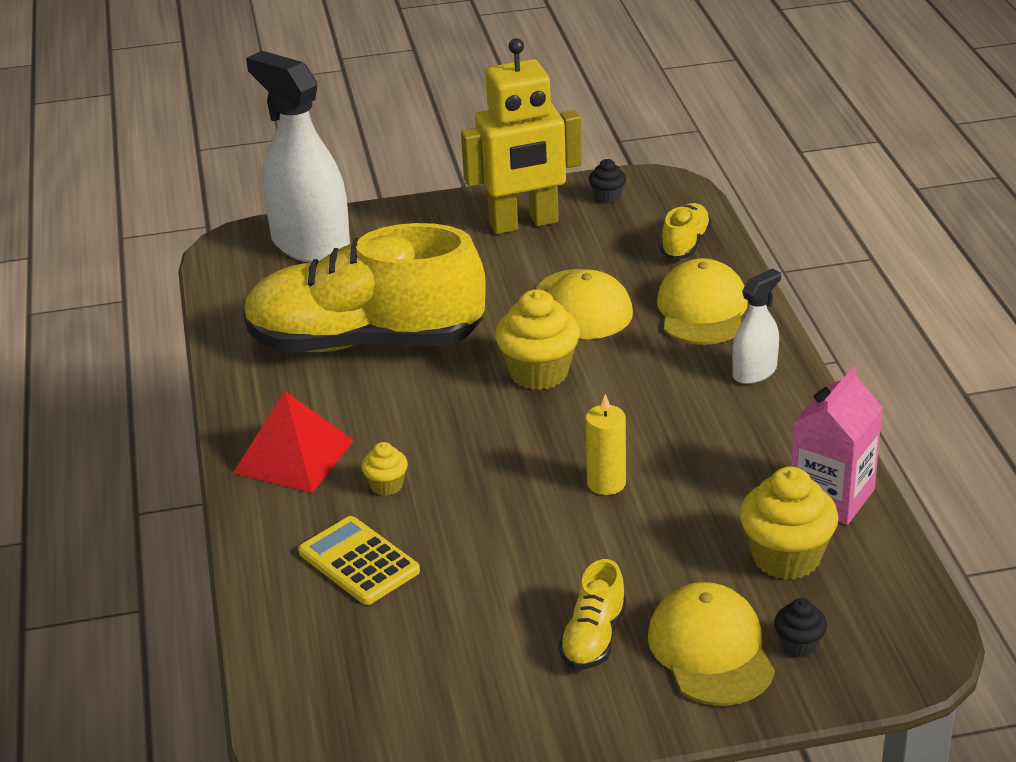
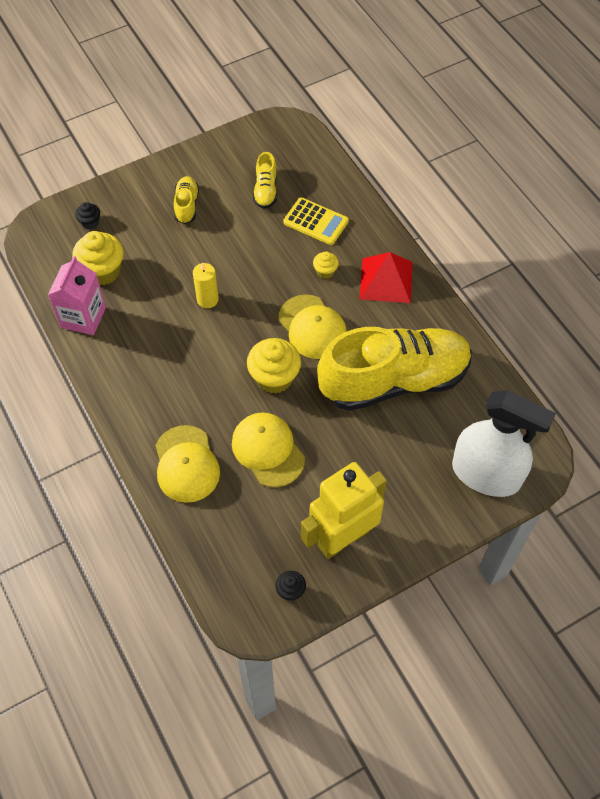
camera: 160 degrees right, 25 degrees up
yellow cap [648,582,775,706] -> yellow cap moved to [278,295,347,359]
yellow shoe [660,203,711,259] -> yellow shoe moved to [253,152,277,209]
white spray bottle [732,268,781,384] -> none

